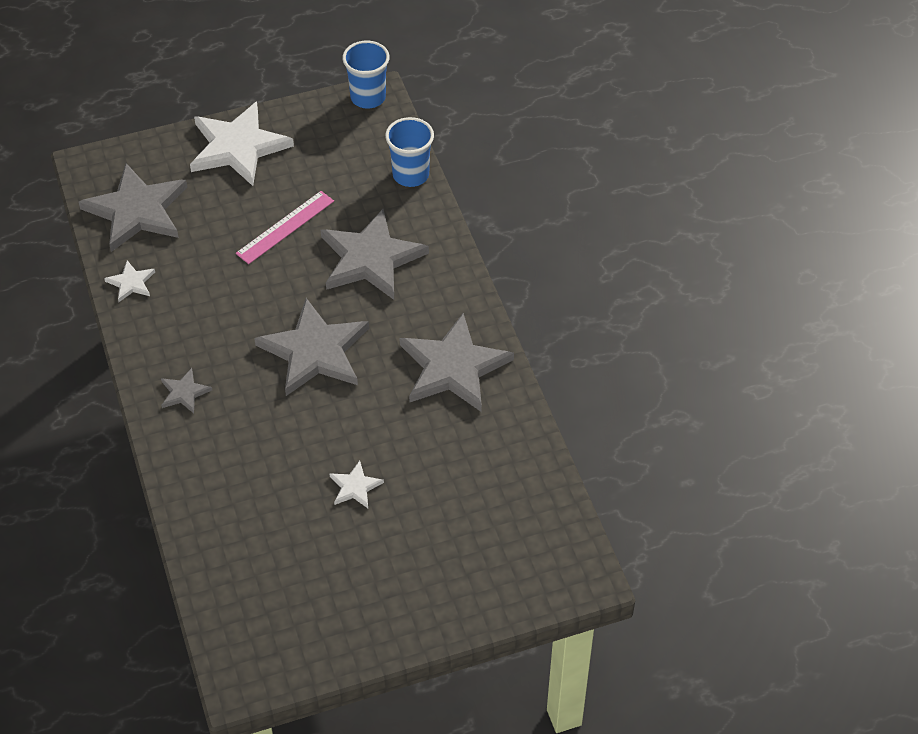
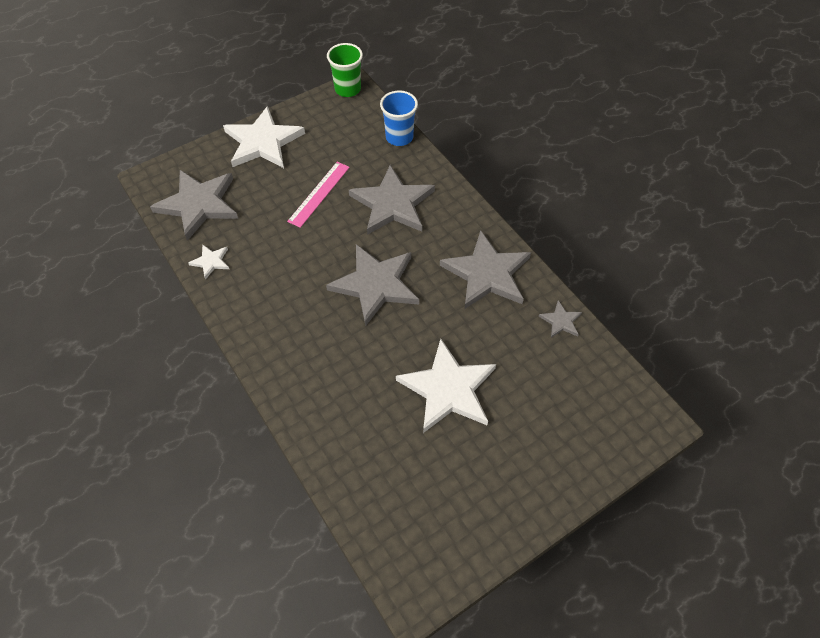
camera: 15 degrees left, 5 degrees up
grey star [161,368,212,413] -> grey star moved to [539,300,582,338]
white star [330,461,384,508] -> white star [396,339,496,433], size x2.21
blue cup [343,41,389,109] -> green cup [327,43,363,97]

